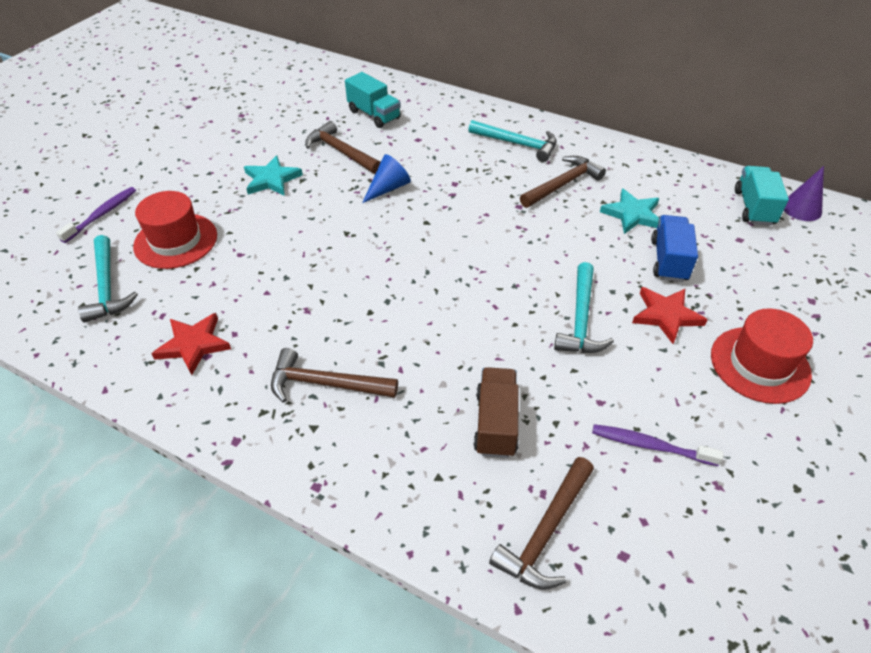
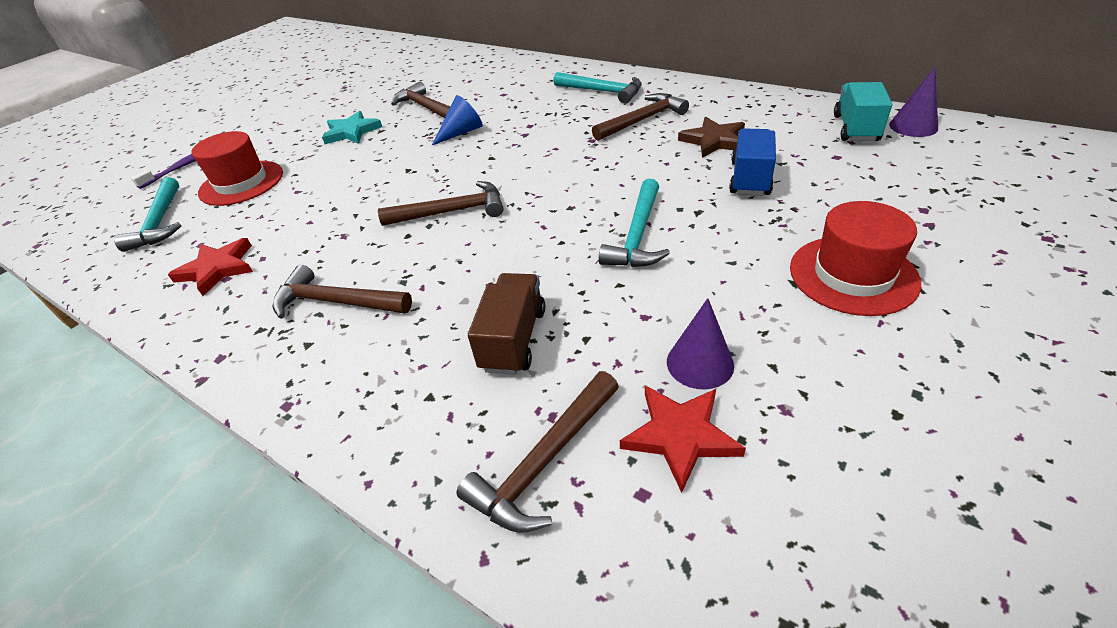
camera: 10 degrees right, 5 degrees down
turquoise truck [345,72,401,128] -> none
purple toothbrush [592,424,723,466] -> purple cone [667,298,734,389]
turquoise star [600,189,659,234] -> brown star [678,117,745,158]
red star [632,287,708,344] -> red star moved to [620,386,746,493]
none -> brown hammer [378,181,504,226]

